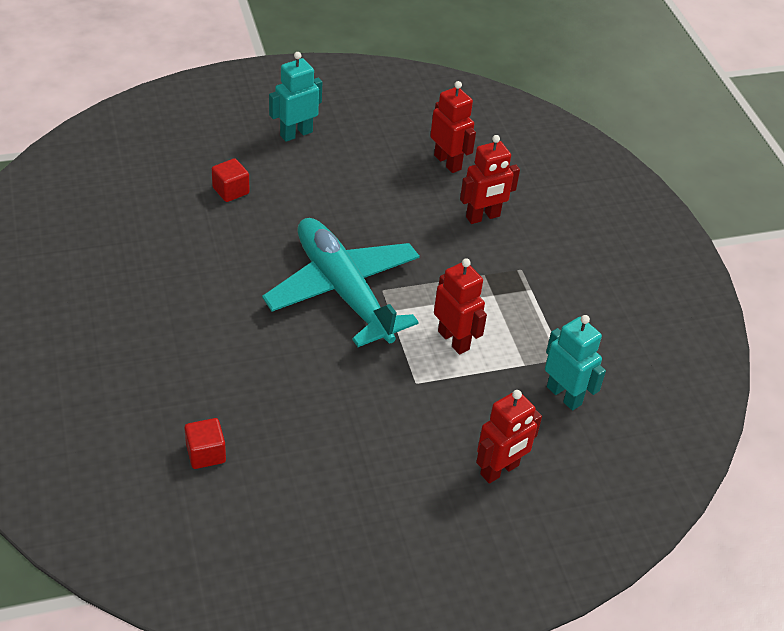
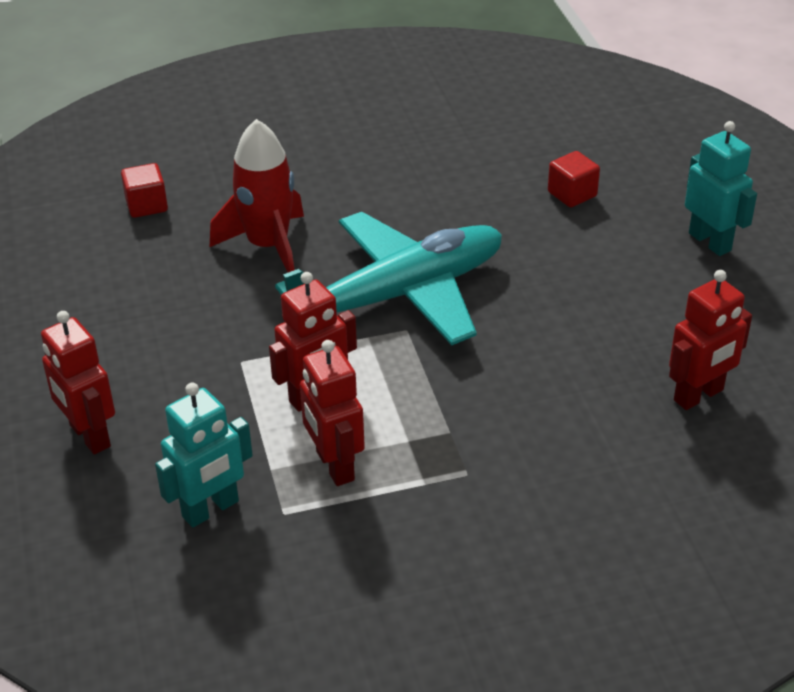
camera: 95 degrees right, 5 degrees down
red robot [460,135,520,224] -> red robot moved to [300,340,365,486]
none -> red rocket [210,119,304,272]

